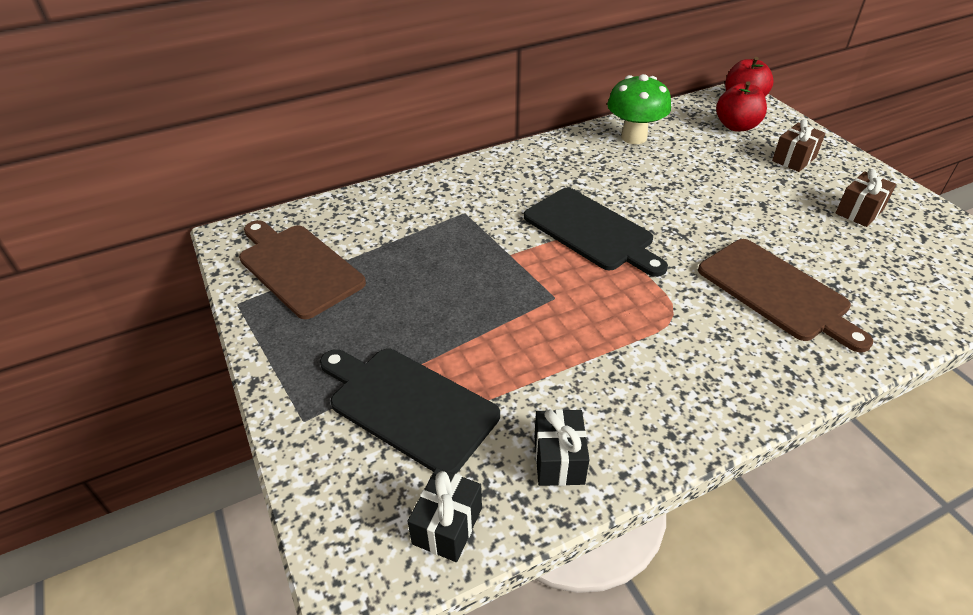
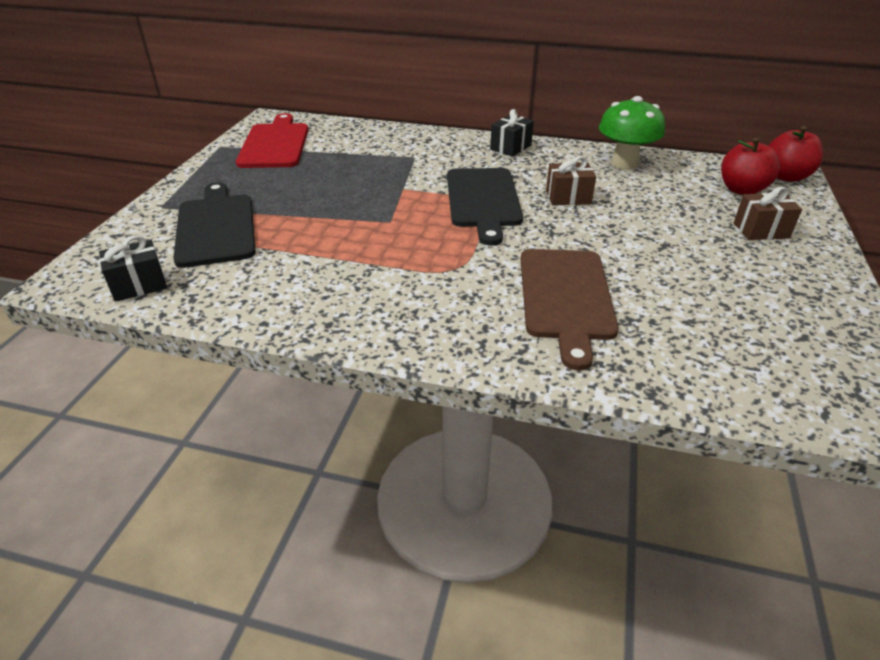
camera: 40 degrees right, 5 degrees down
brown cutting board [239,220,366,319] -> red cutting board [236,113,308,168]
black gift [534,409,590,486] -> black gift moved to [490,109,534,157]
brown gift [835,169,896,227] -> brown gift moved to [546,156,596,206]

